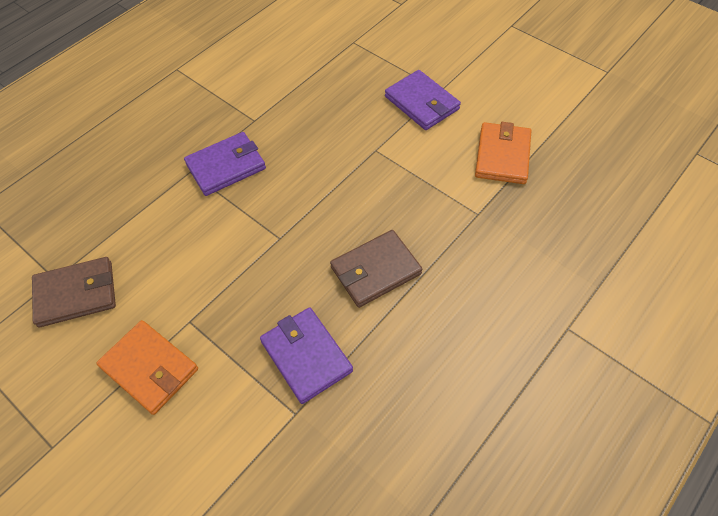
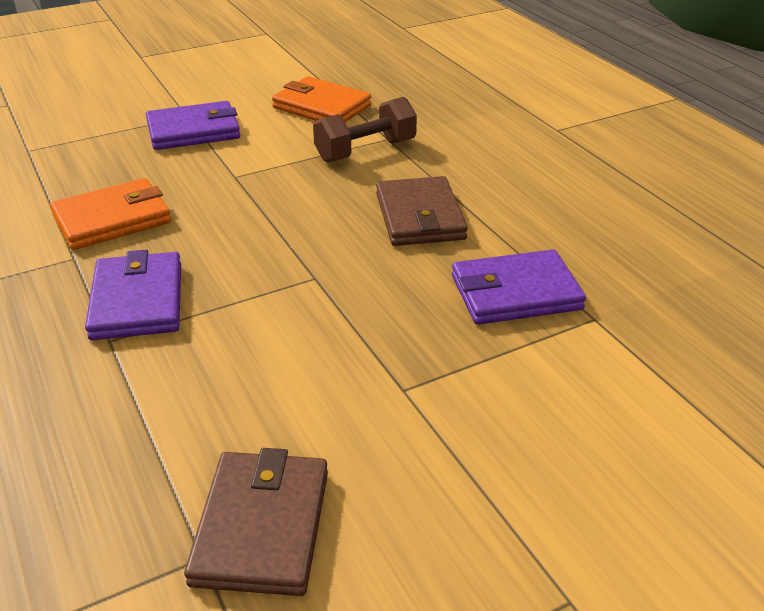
camera: 70 degrees left, 20 degrees down
orange wallet [96,320,198,415] -> orange wallet moved to [50,178,171,250]
none -> brown dumbbell [313,97,417,162]

